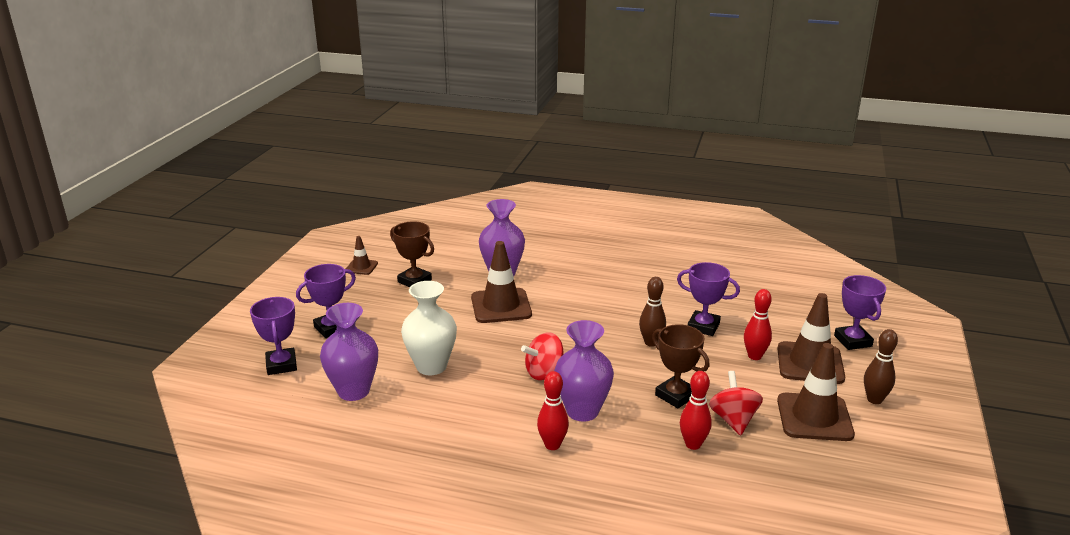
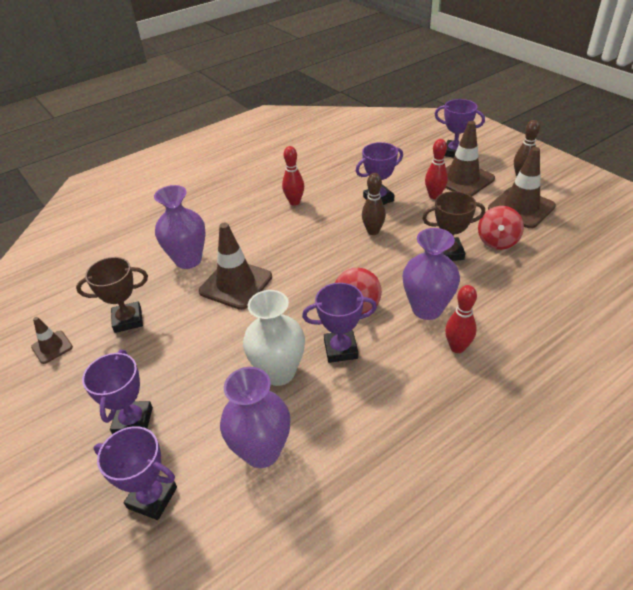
camera: 50 degrees left, 15 degrees up
red bowling pin [680,371,712,450] -> red bowling pin moved to [282,146,304,206]
red spinning top [709,371,763,435] -> red spinning top turned 105 degrees counterclockwise [478,206,524,250]
none -> purple trophy [302,283,377,363]

